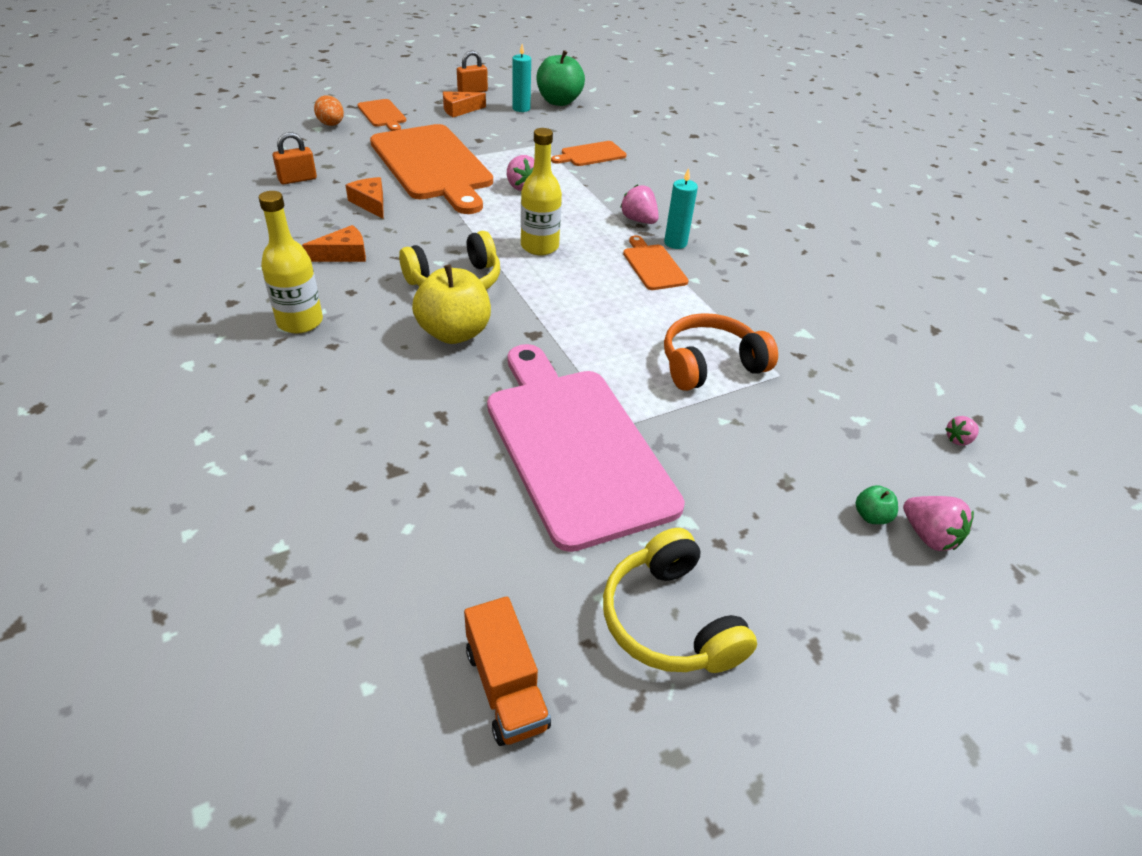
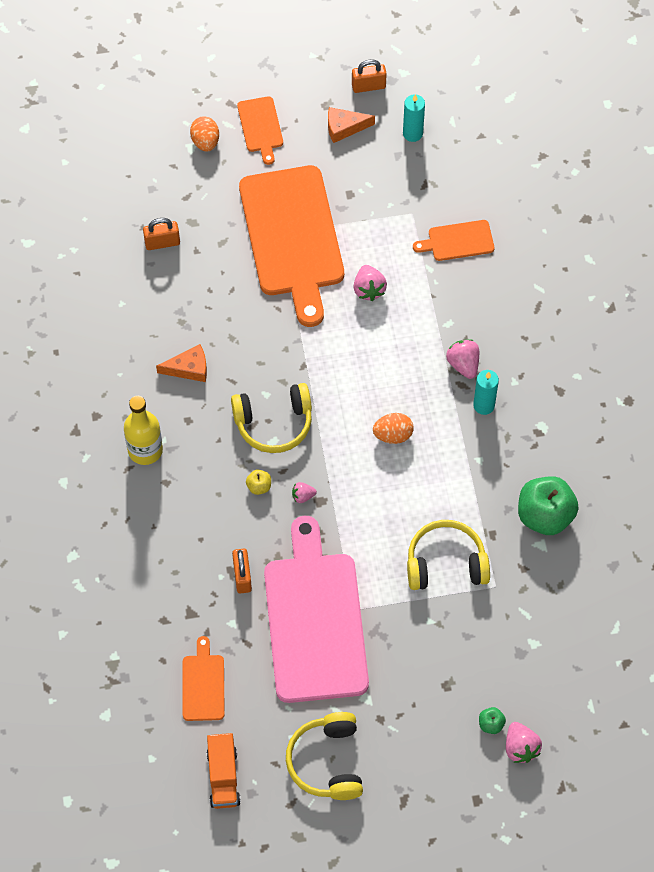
camera: 20 degrees right, 20 degrees up
orange cheese [345,177,384,219] -> none
yellow apple [412,264,491,344] -> yellow apple [246,470,271,495], size x0.43
yellow bottle [521,128,562,255] -> none
green apple [537,50,585,106] -> green apple moved to [518,476,579,535]
orange cutting board [623,235,689,290] -> orange cutting board moved to [183,636,225,721]
orange headphones [664,313,778,391] -> yellow headphones [407,520,490,590]
pink strawberry [945,416,979,446] -> pink strawberry moved to [292,482,317,503]
none -> orange padlock [232,549,252,594]
none -> orange egg [373,413,414,444]

